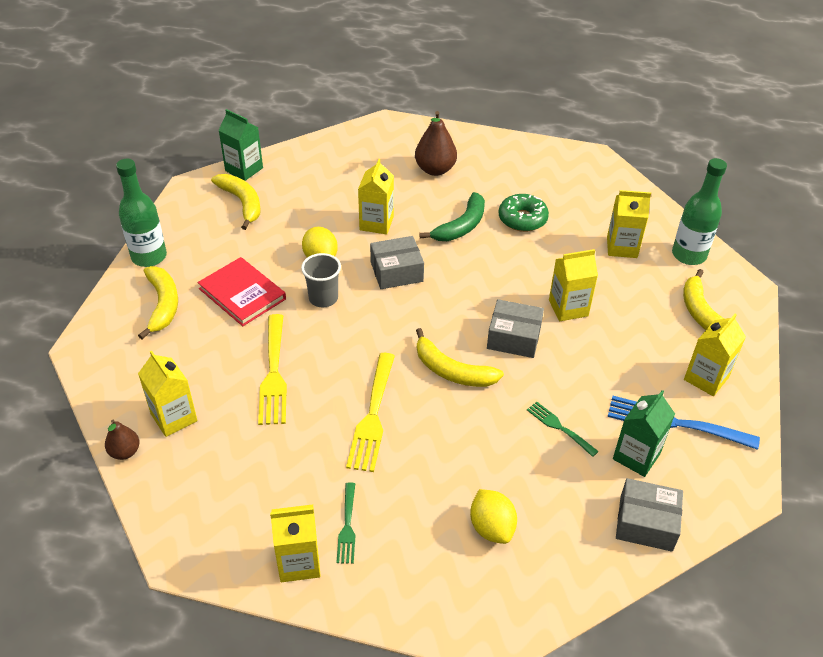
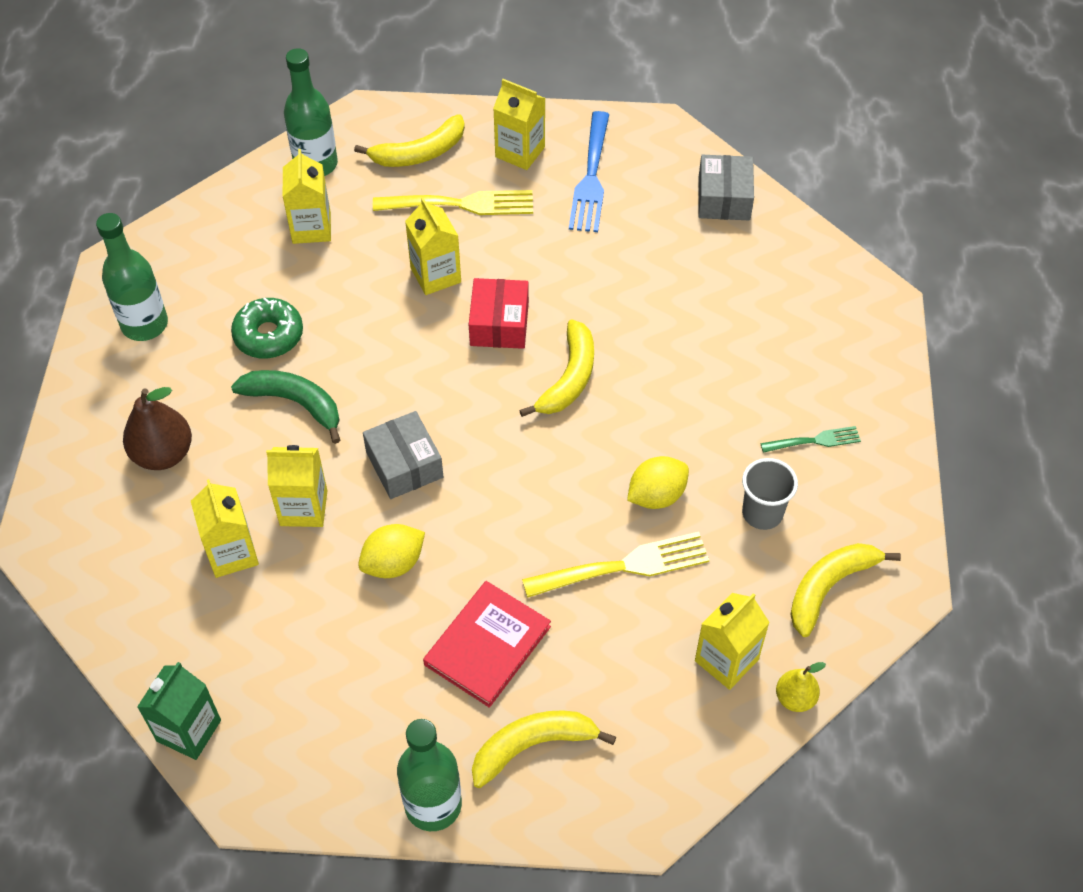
camera: 100 degrees left, 10 degrees up
brown pear [105,420,140,460] -> yellow pear [776,662,826,712]
yellow banana [211,174,261,230] -> yellow banana moved to [790,543,901,637]
yellow carton [270,504,321,582] -> yellow carton moved to [191,479,259,578]
grey cup [301,253,341,307] -> grey cup moved to [742,458,798,530]
yellow fork [346,353,395,472] -> yellow fork moved to [373,190,533,215]
yellow lemon [470,489,517,544] -> yellow lemon moved to [627,456,689,509]
grey box [487,299,544,358] -> red box [469,278,529,349]
green fork [527,401,599,457] -> none
green carton [613,390,675,477] -> none
none -> green bottle [96,213,168,341]

